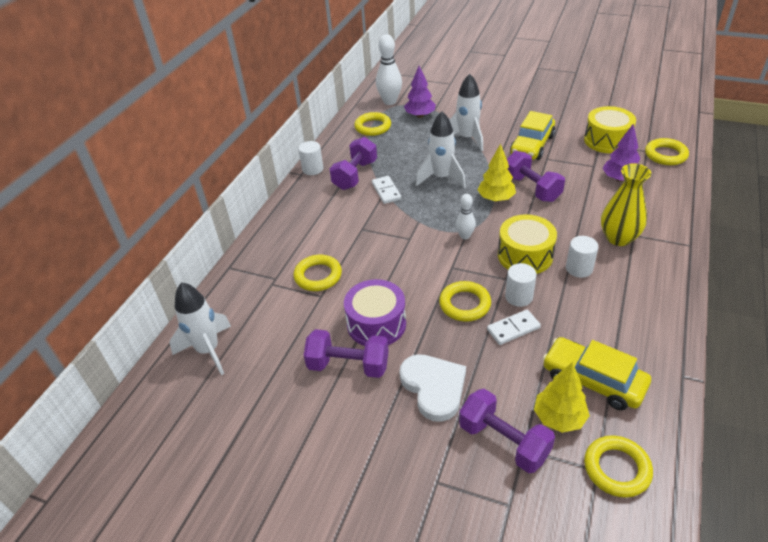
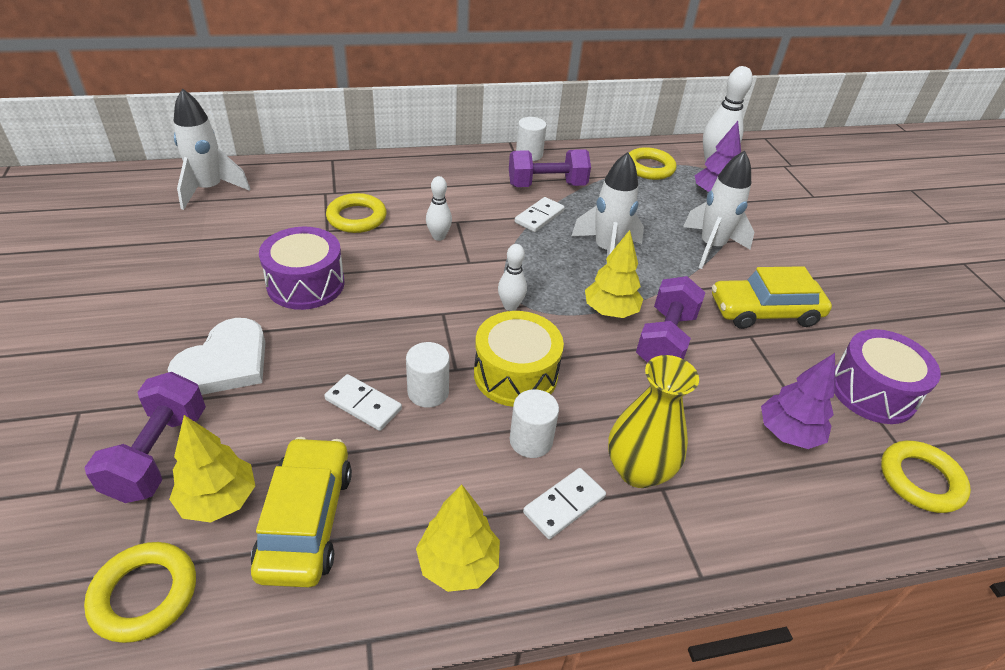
camera: 50 degrees right, 0 degrees up
purple dumbbell [304,329,389,378] -> none
yellow ring [439,281,491,322] -> none
yellow drum [584,106,636,153] -> purple drum [835,329,941,424]
none -> yellow tree [416,484,500,592]
none -> white bowling pin [426,176,452,241]
none -> white domino [523,468,606,539]

